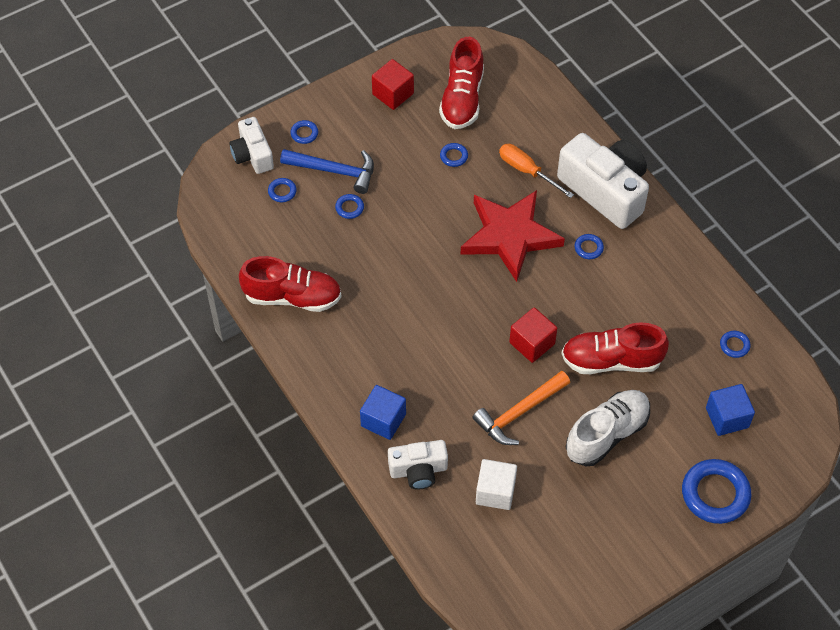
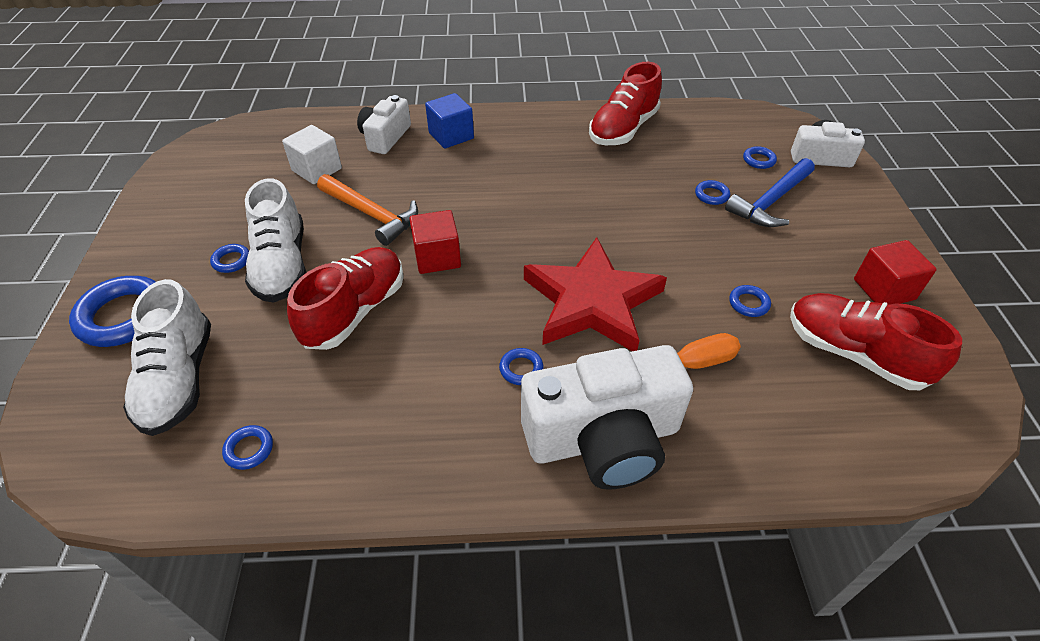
camera: 120 degrees right, 10 degrees down
blue ring [290,120,318,144] -> blue ring moved to [210,244,249,273]
orange hammer [472,371,570,445] -> orange hammer turned 135 degrees clockwise [317,174,418,246]
blue cube [706,384,755,436] -> white shoe [123,279,211,436]

